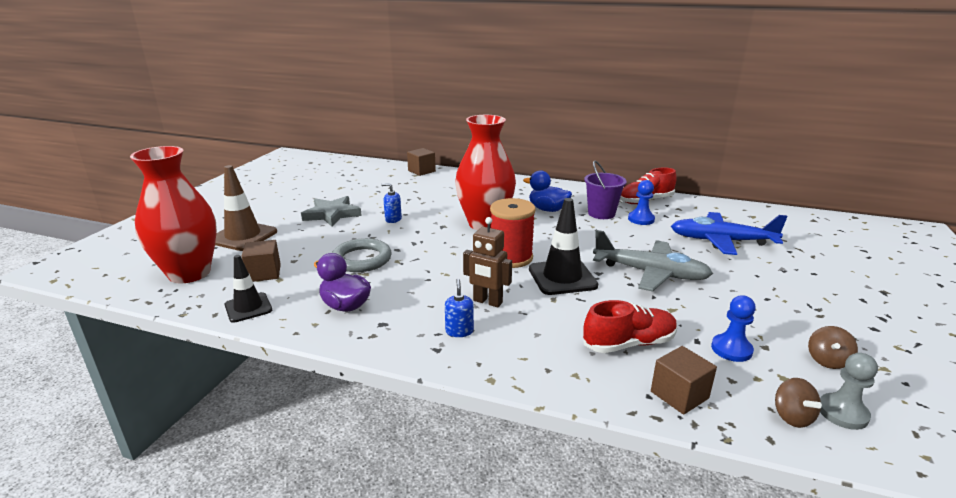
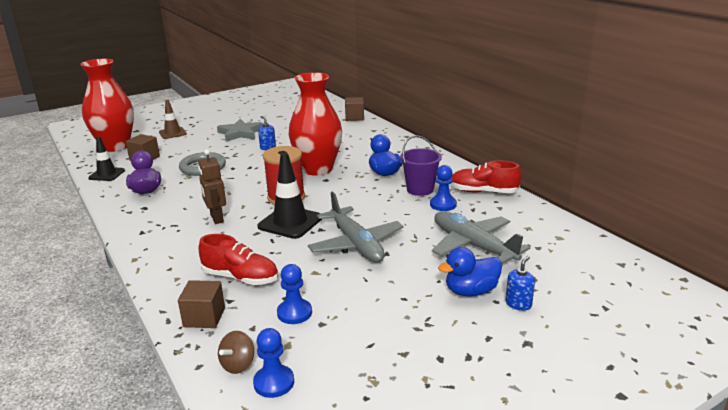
camera: 40 degrees right, 0 degrees up
brown traffic cone [215,165,277,251] -> brown traffic cone [159,100,187,139], size x0.64
blue soap dispenser [445,279,474,337] -> blue soap dispenser moved to [505,256,535,311]
blue plane [671,212,788,255] -> grey plane [432,211,530,264]
brown spinning top [808,326,858,369] -> none
grey pawn [820,353,878,430] -> blue pawn [253,328,294,398]
none -> blue duck [438,247,502,297]

